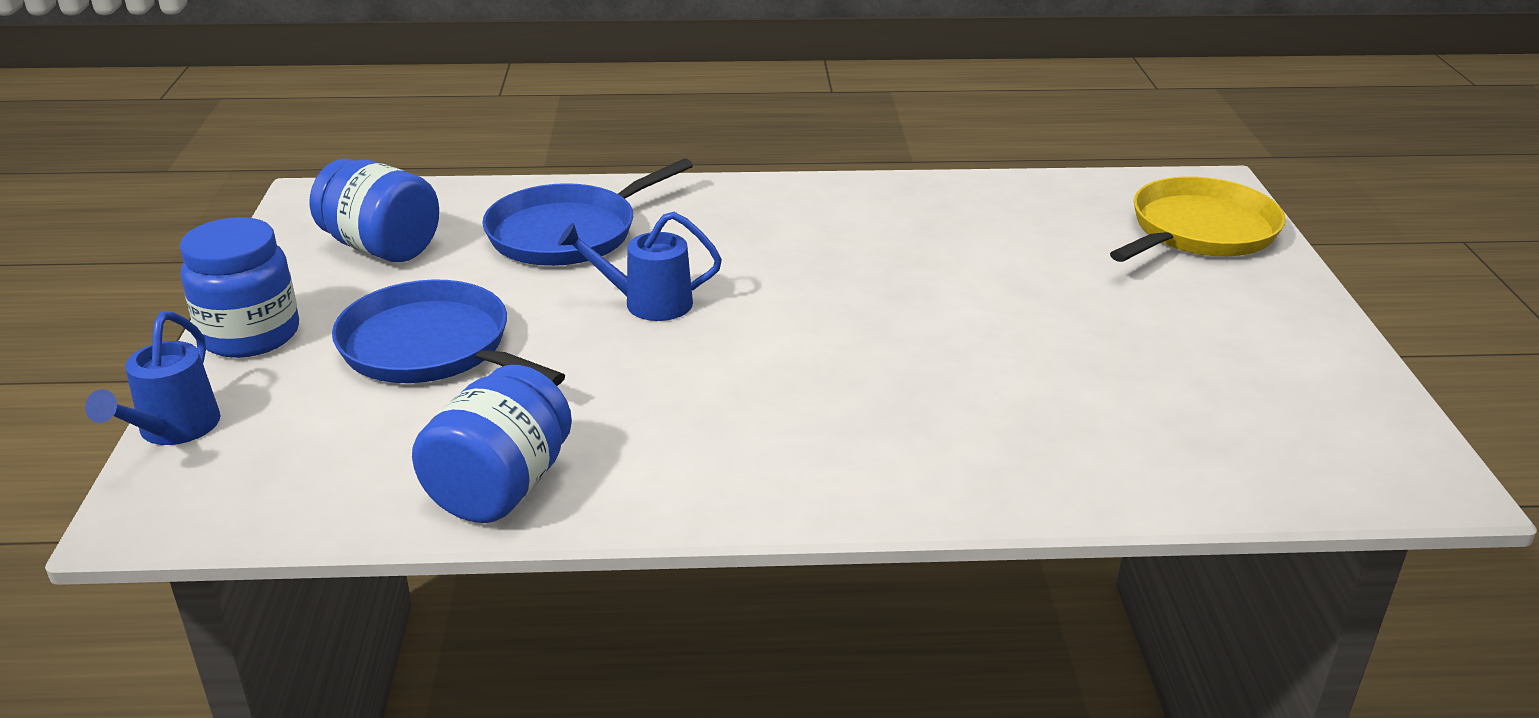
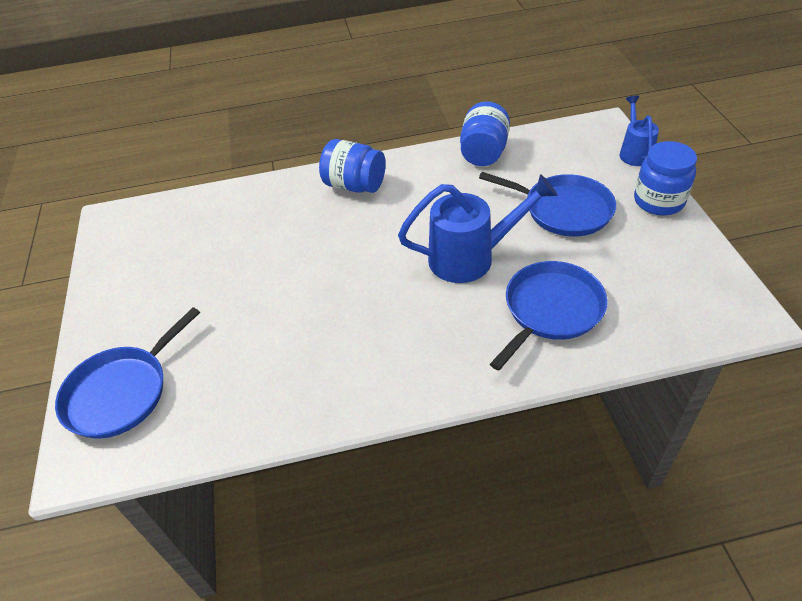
camera: 175 degrees right, 15 degrees up
blue jar [310,159,439,262] -> blue jar moved to [319,139,386,193]
blue watering can [558,212,722,321] -> blue watering can [398,174,557,283], size x1.70
yellow pan [1110,176,1286,262] -> blue pan [55,307,200,438]

